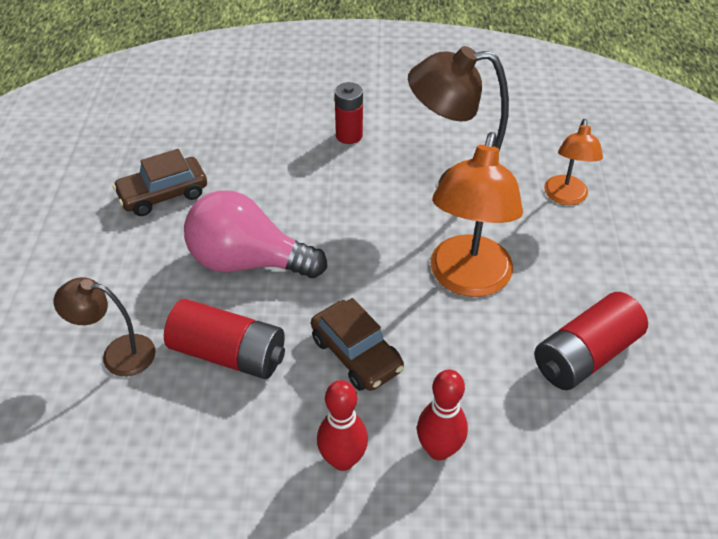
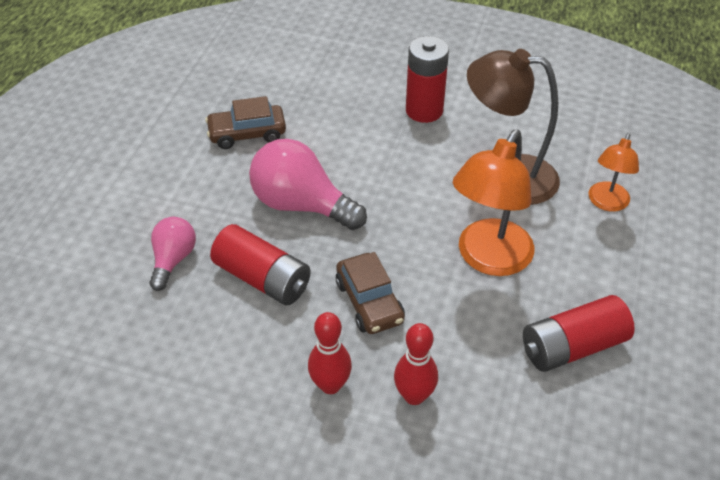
camera: 15 degrees right, 0 degrees up
brown lamp [54,277,156,377] -> pink light bulb [149,217,196,291]
red battery [335,82,363,144] -> red battery [406,36,449,123], size x1.51

